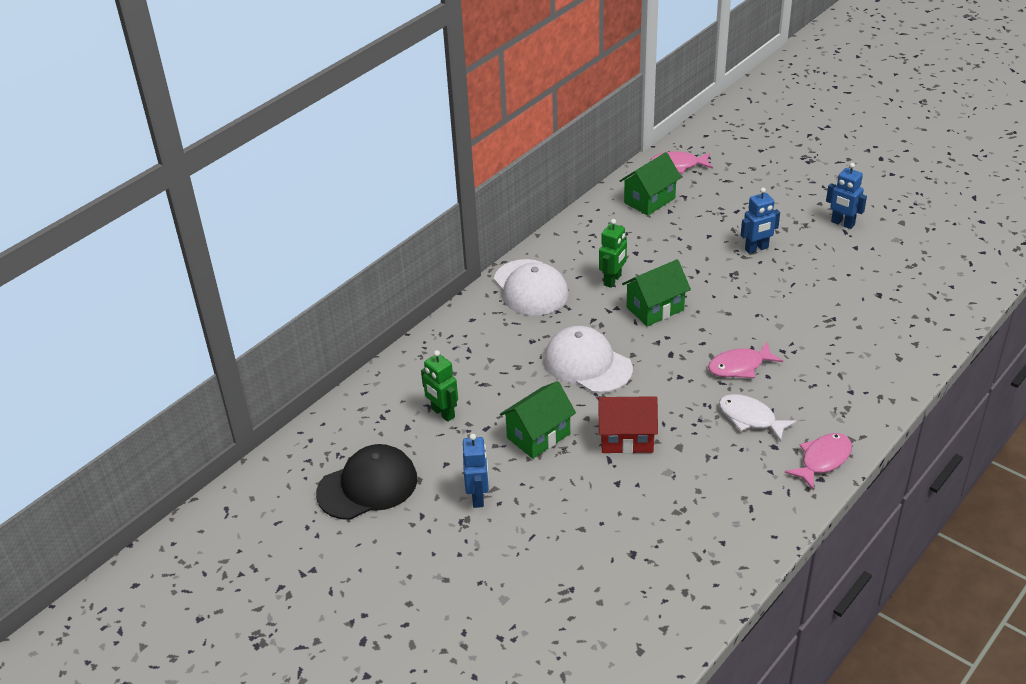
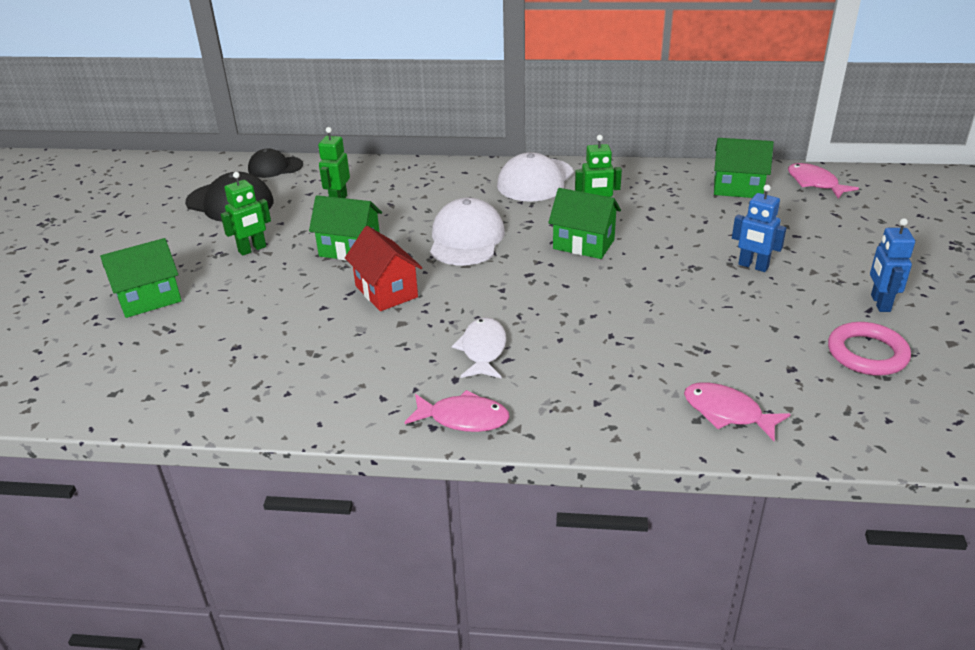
camera: 55 degrees right, 5 degrees down
blue robot [463,434,489,508] -> green robot [221,172,271,256]
pink fish [708,342,783,378] -> pink fish moved to [684,382,791,441]
none -> green house [100,238,182,318]
none -> black cap [248,149,303,178]
none -> pink ring [828,322,911,376]

